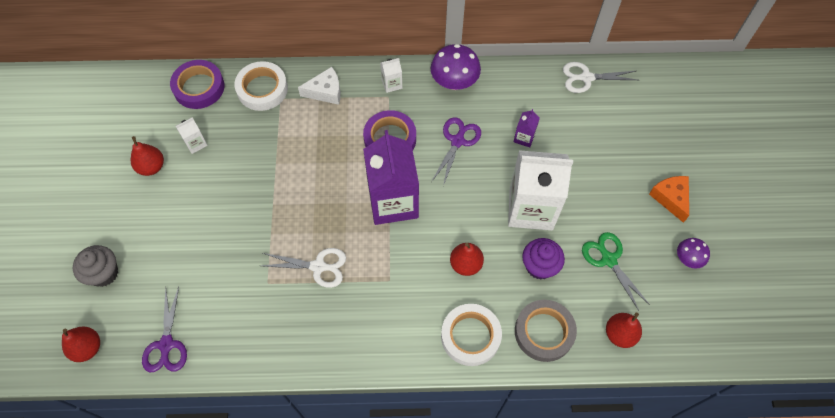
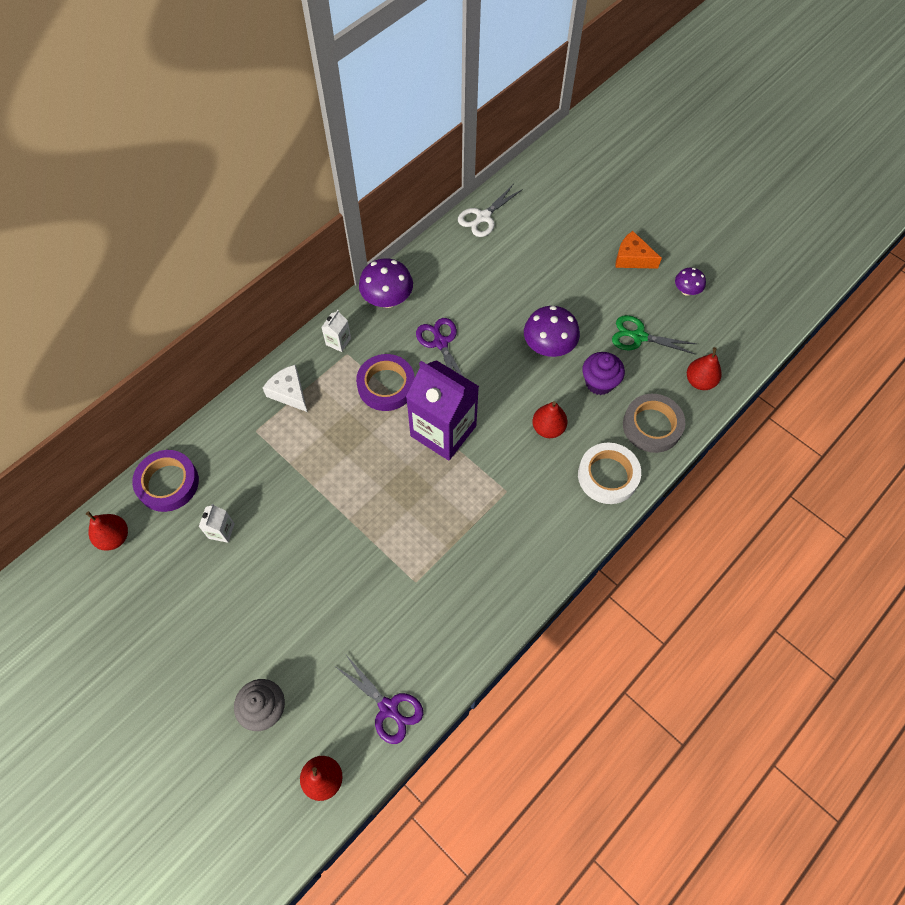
camera: 45 degrees left, 0 degrees up
red pear [131,136,164,176] -> red pear moved to [86,511,128,551]
white tape [235,61,288,111] -> none
white scissors [262,248,346,288] -> none
white cheese [298,67,341,105] -> white cheese turned 75 degrees counterclockwise [263,365,307,412]
white carton [508,150,573,230] -> purple mushroom [524,306,580,357]
purple carton [514,109,540,147] -> none

